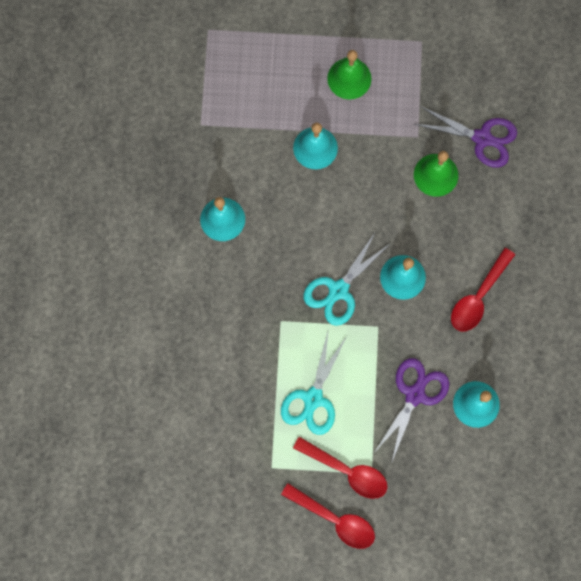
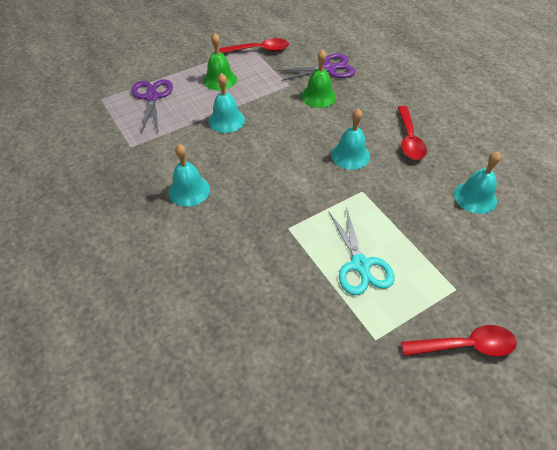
camera: 35 degrees left, 25 degrees down
red spoon [293,437,388,499] -> red spoon moved to [220,38,289,53]
turquoise scissors [304,231,391,326] -> none
purple scissors [374,358,449,464] -> purple scissors moved to [132,79,173,133]

